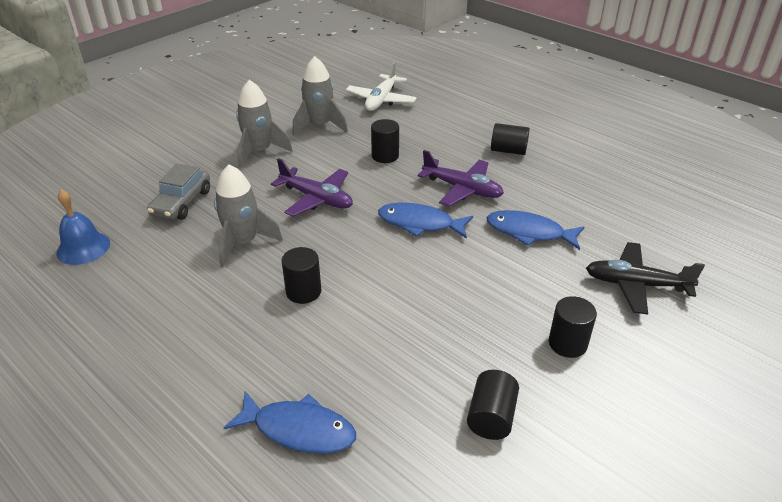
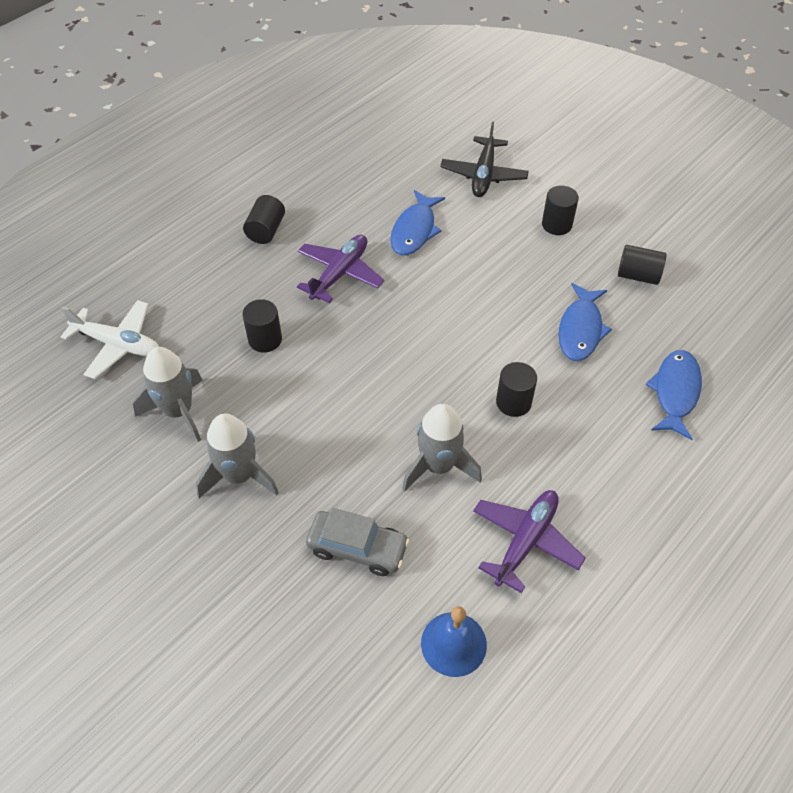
camera: 90 degrees left, 15 degrees up
purple plane [271,158,353,217] -> purple plane moved to [473,490,586,593]
blue fish [378,203,473,239] -> blue fish moved to [558,283,612,361]

